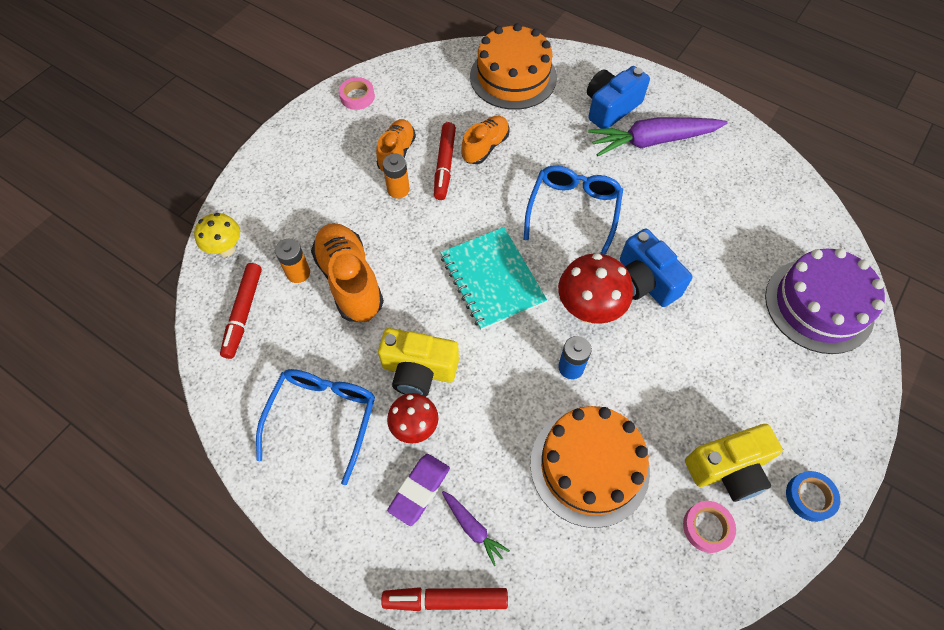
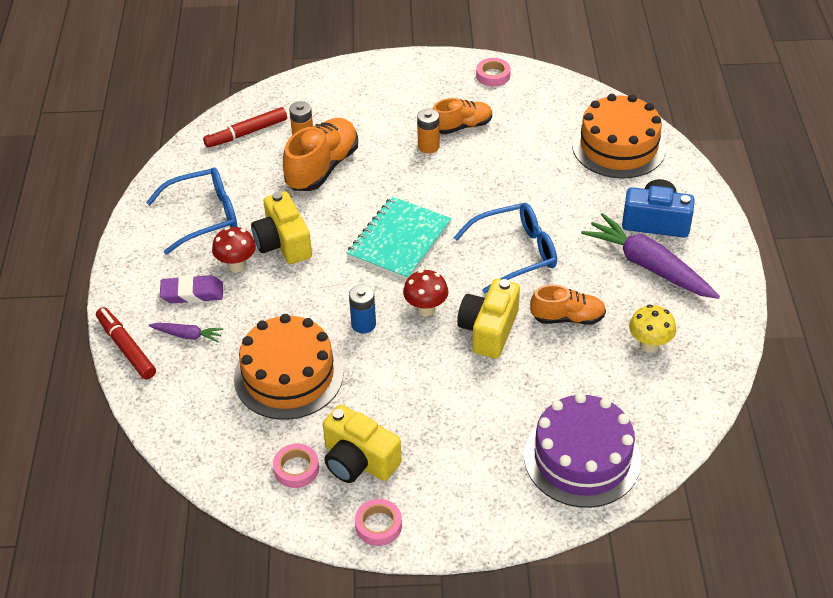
camera: 55 degrees right, 15 degrees down
yellow mushroom [194,213,240,257] -> yellow mushroom moved to [629,305,676,353]
red marker [434,122,456,200] -> none
purple carrot [442,491,510,566] -> purple carrot turned 90 degrees counterclockwise [148,323,223,342]
orange shoe [461,116,510,164] -> orange shoe moved to [530,285,606,325]
red mushroom [558,253,633,324] -> red mushroom [403,270,448,316], size x0.64
blue camera [620,228,692,307] -> yellow camera [457,279,520,358]
blue tape [786,471,840,522] -> pink tape [355,499,402,546]

